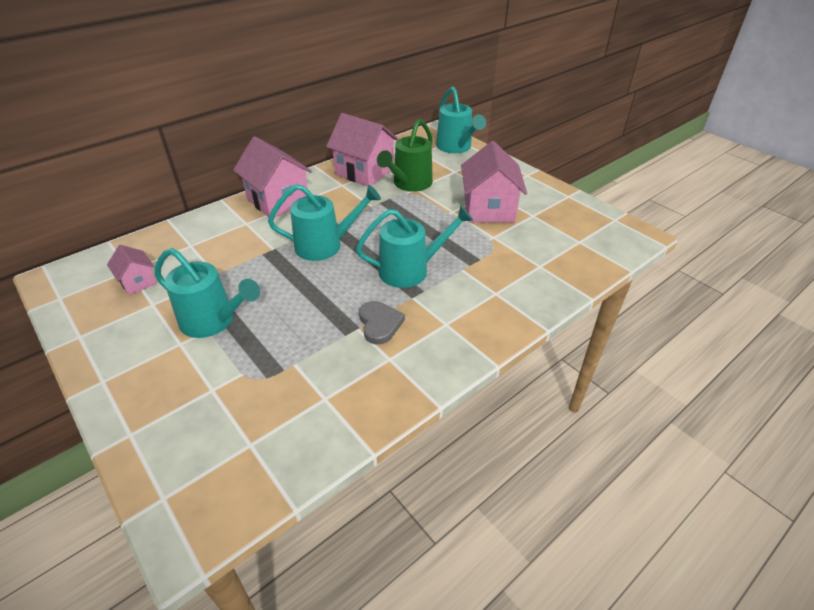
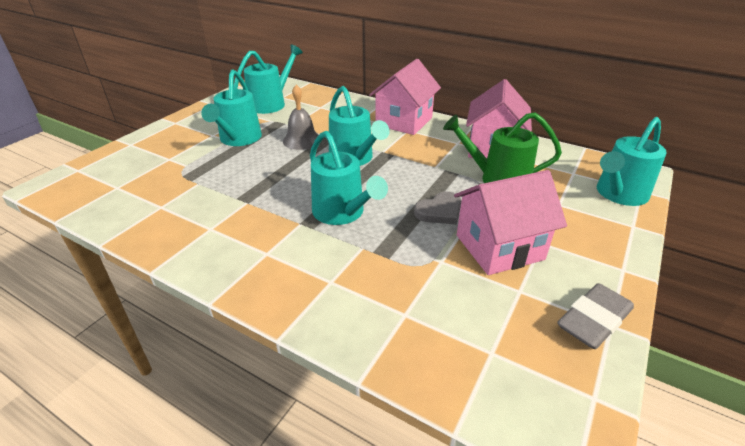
camera: 70 degrees right, 5 degrees down
pink house [107,245,157,295] -> turquoise watering can [234,44,303,114]
grey heart [359,301,405,345] -> grey heart moved to [414,192,461,224]
none -> grey bell [283,85,318,150]
none -> grey eraser [557,283,634,349]

